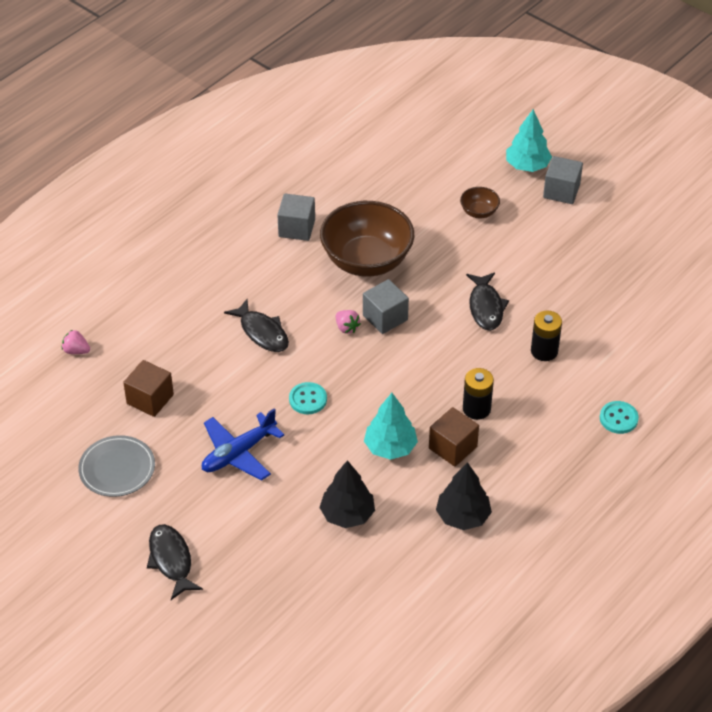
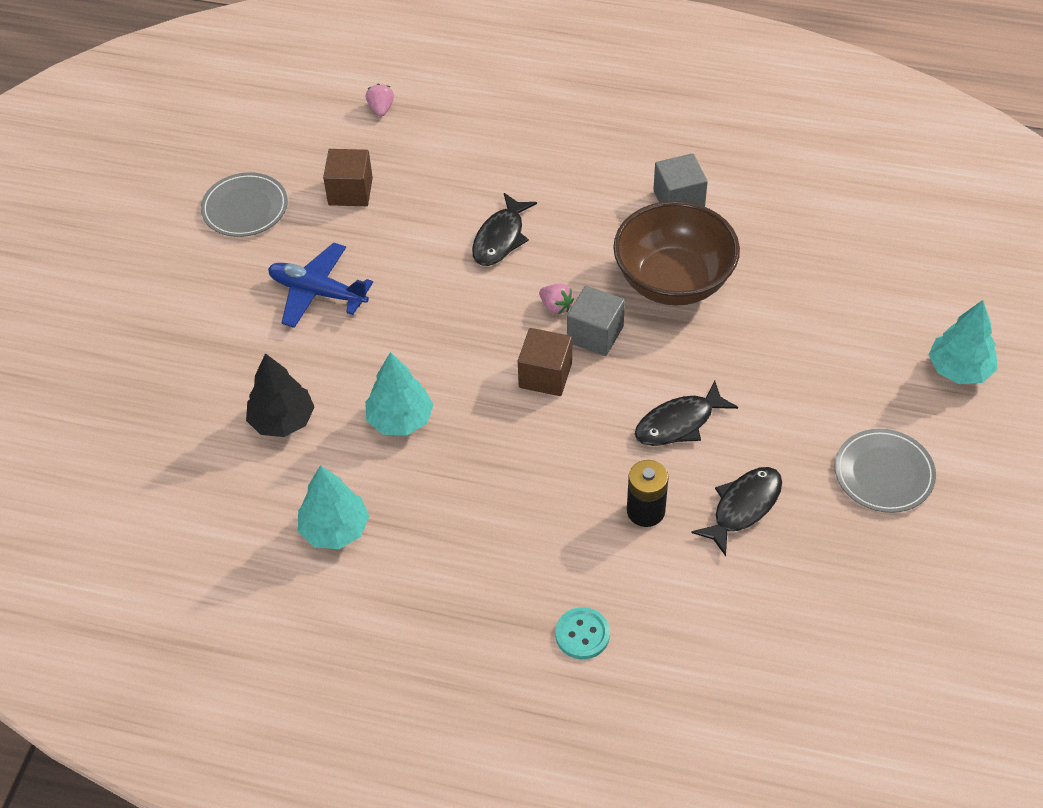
camera: 65 degrees right, 5 degrees up
black fish [147,524,203,600] -> black fish moved to [691,467,782,556]
turquoise button [289,382,327,414] -> none
pink strawberry [336,310,361,334] -> pink strawberry turned 75 degrees counterclockwise [539,284,574,315]
brown cube [429,407,479,467] -> brown cube moved to [518,328,572,396]
black tree [436,462,492,530] -> turquoise tree [298,465,369,549]
brown bowl [460,187,500,218] -> none
black battery [463,368,494,420] -> none
grey cube [543,156,583,204] -> none
none -> grey plate [835,429,936,513]

